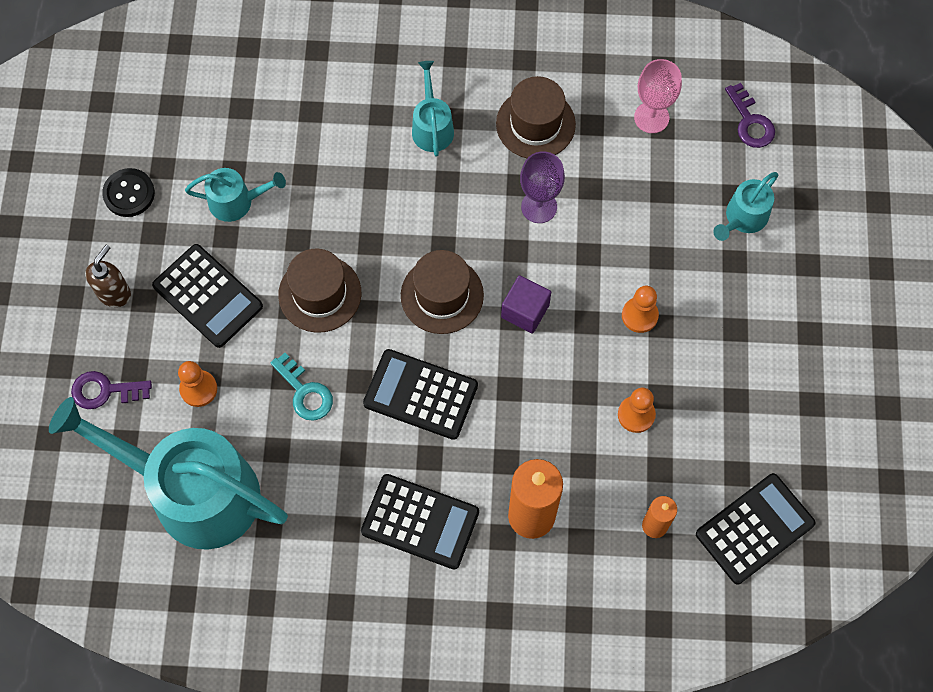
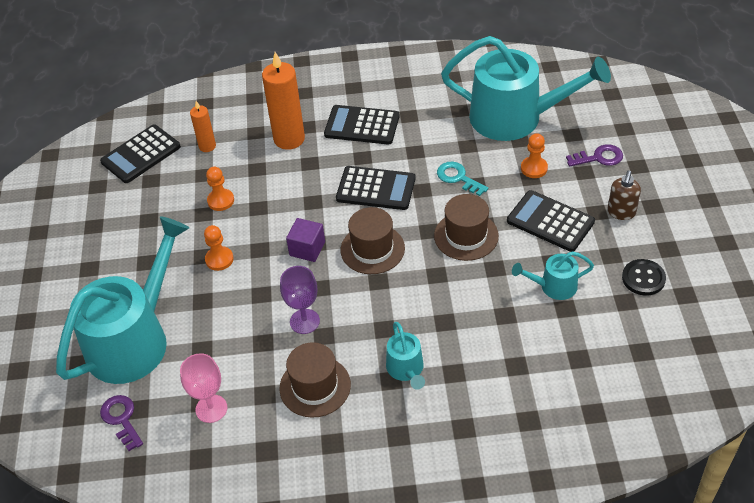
camera: 175 degrees right, 20 degrees down
turquoise watering can [713,172,778,241] -> turquoise watering can [56,217,189,384], size x2.24

